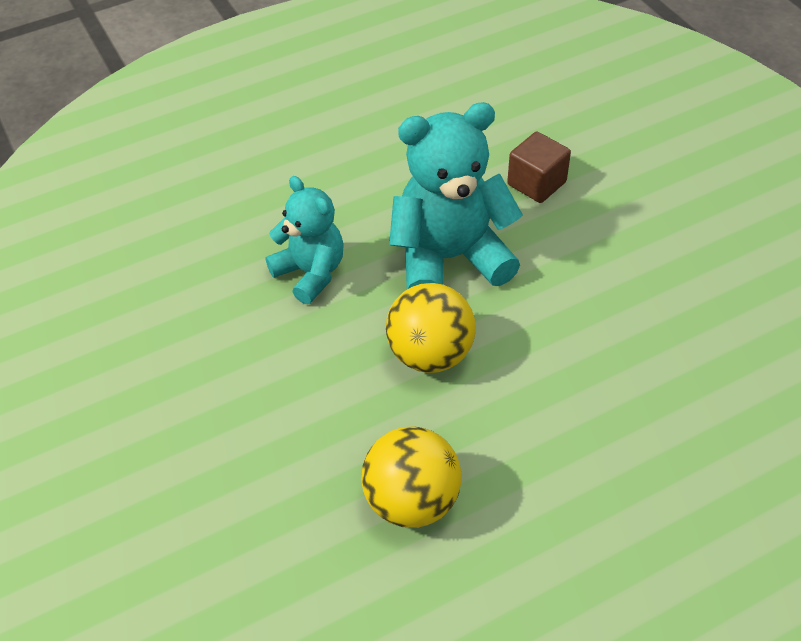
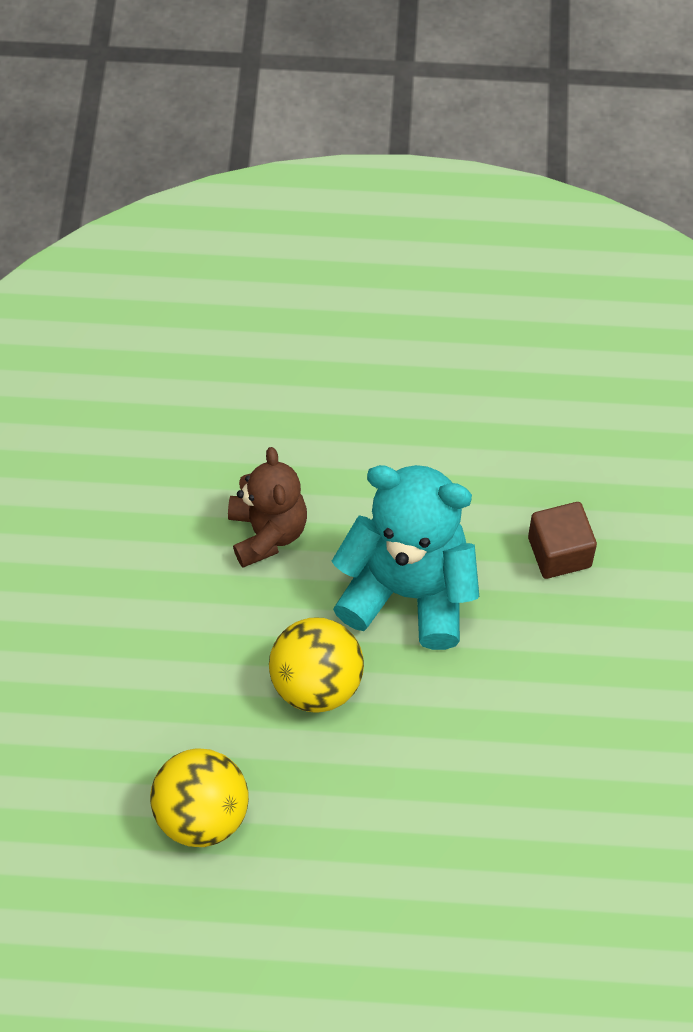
camera: 30 degrees right, 10 degrees up
turquoise teddy bear [266,176,344,304] -> brown teddy bear [228,447,307,568]

